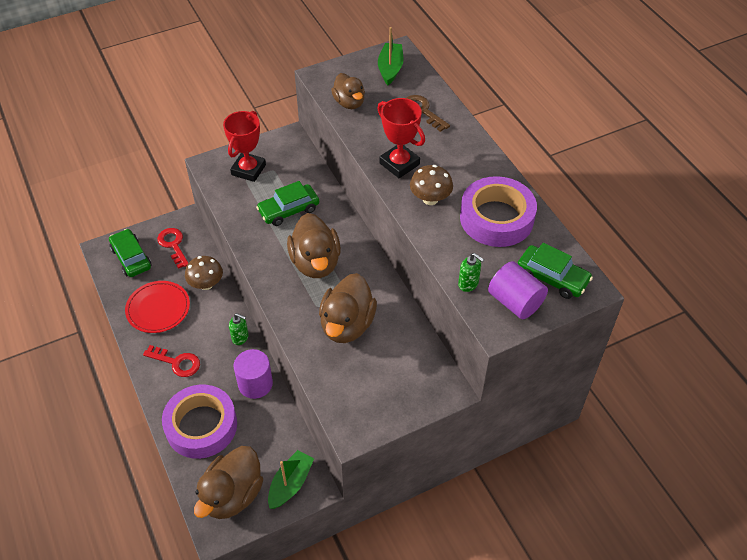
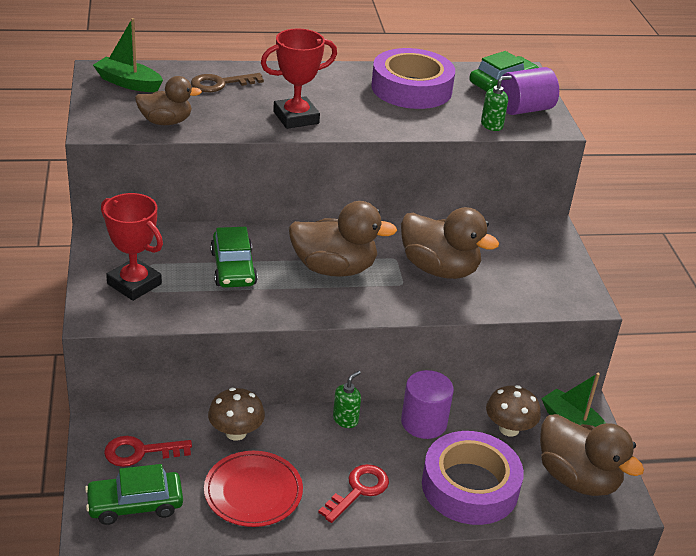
camera: 75 degrees left, 15 degrees down
brown mushroom [410,165,453,205] -> brown mushroom moved to [486,385,541,437]

